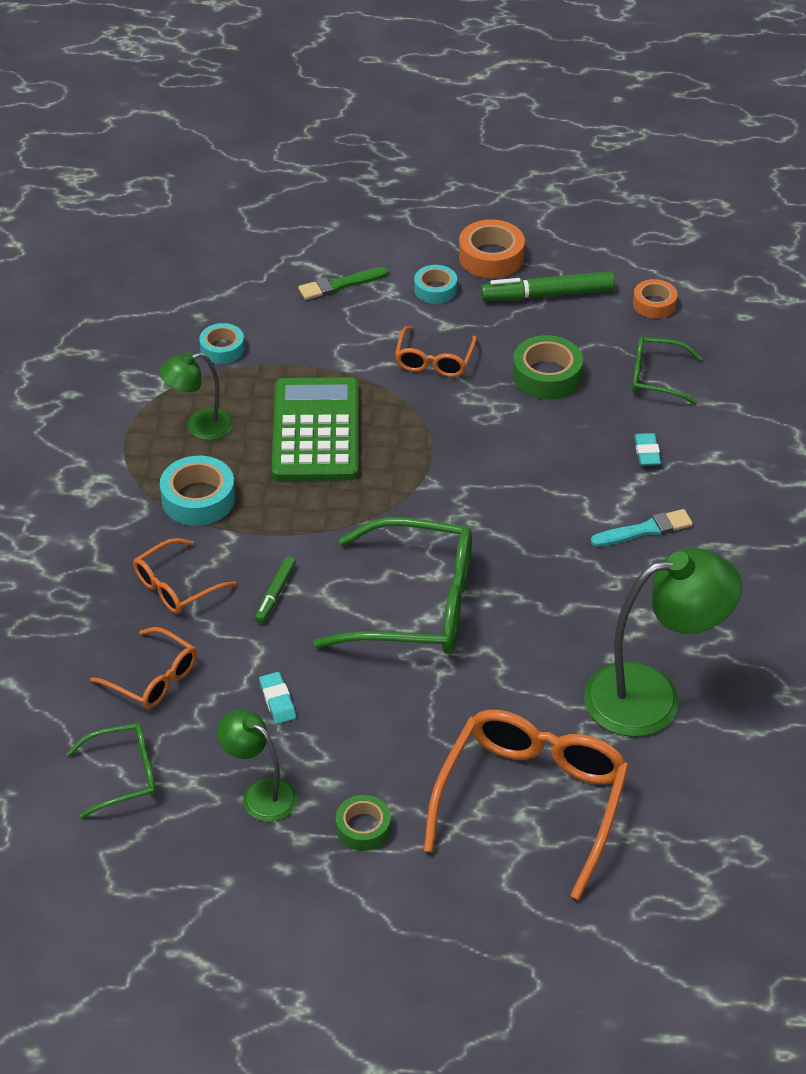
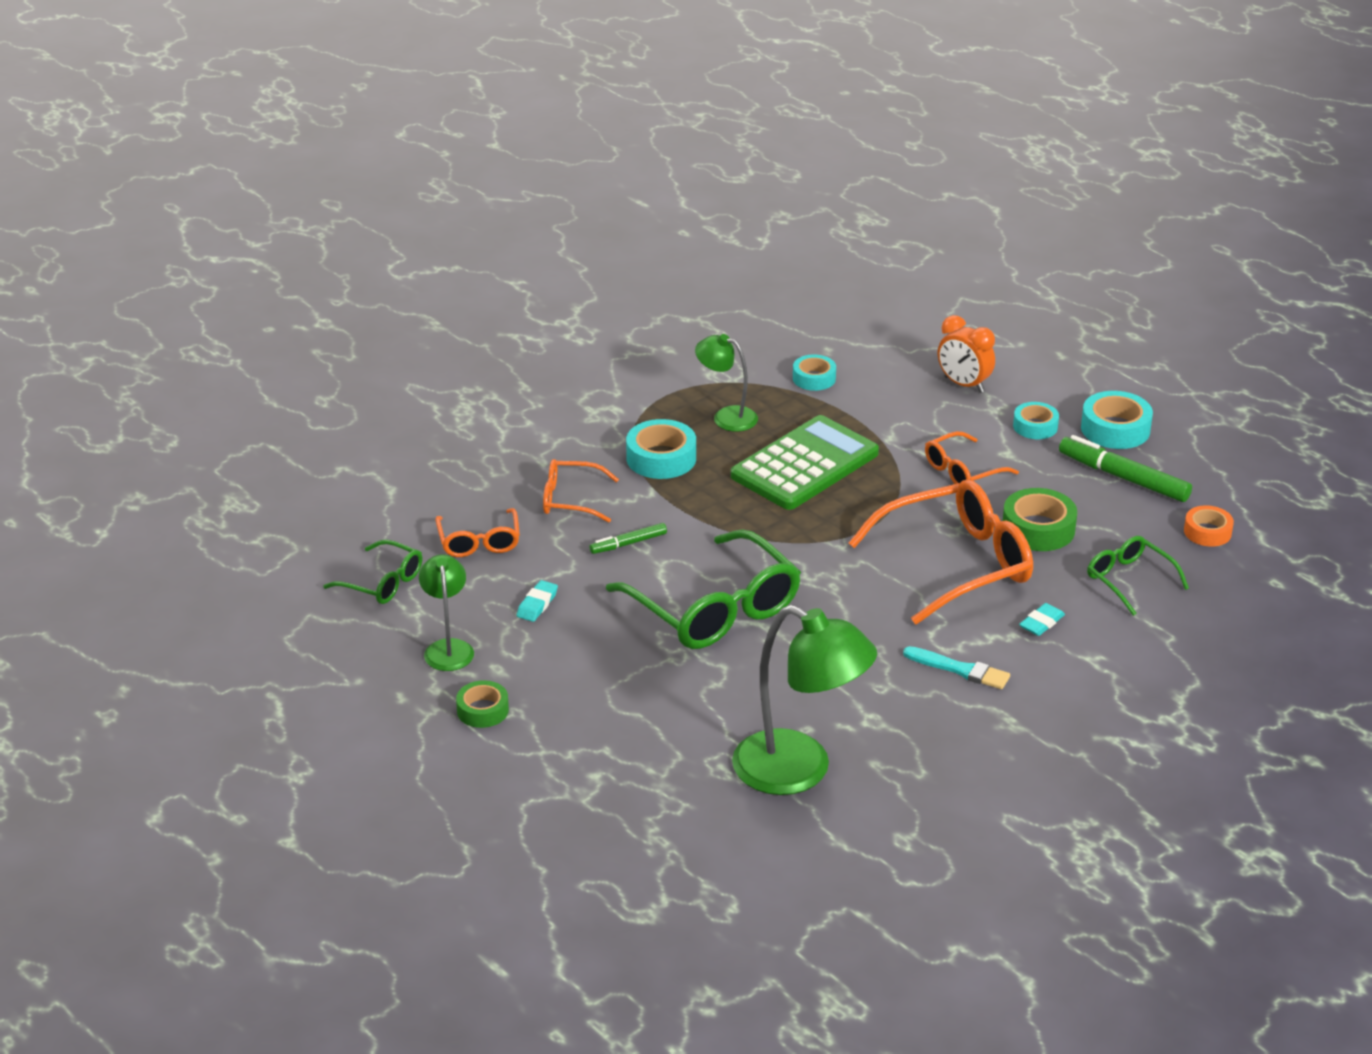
camera: 45 degrees right, 10 degrees down
green brush [298,267,389,300] -> orange clock [938,315,995,393]
orange glasses [424,710,629,900] -> orange glasses moved to [849,480,1033,625]
orange tape [459,219,525,278] -> turquoise tape [1081,391,1153,449]

